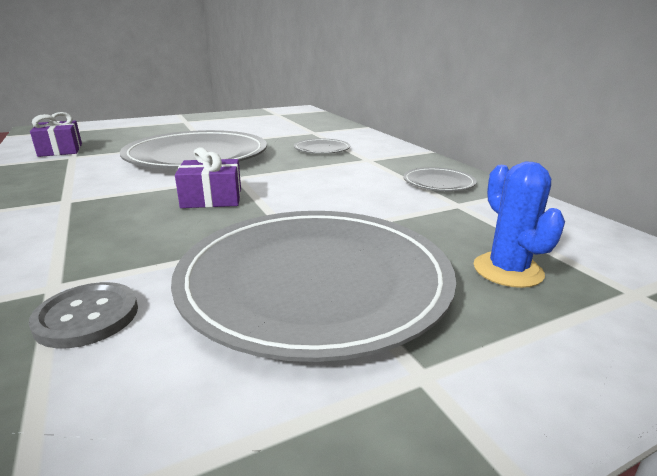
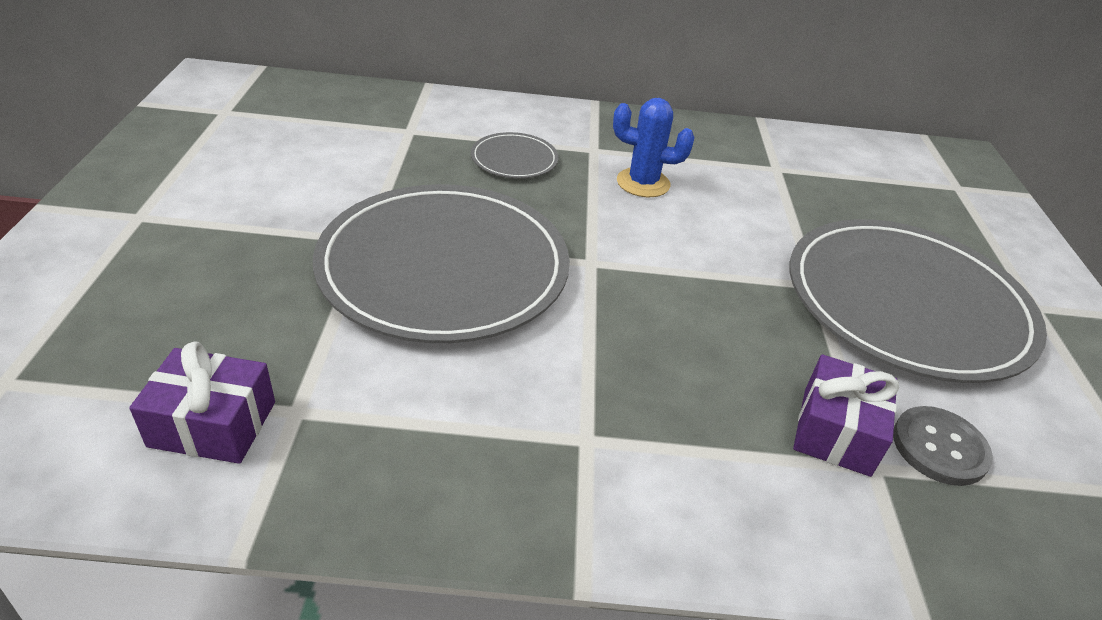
camera: 65 degrees left, 15 degrees up
purple gift [175,147,241,208] -> purple gift moved to [793,354,899,477]
grey plate [403,167,476,191] -> none
blue cactus [474,161,565,288] -> blue cactus moved to [613,98,695,197]

